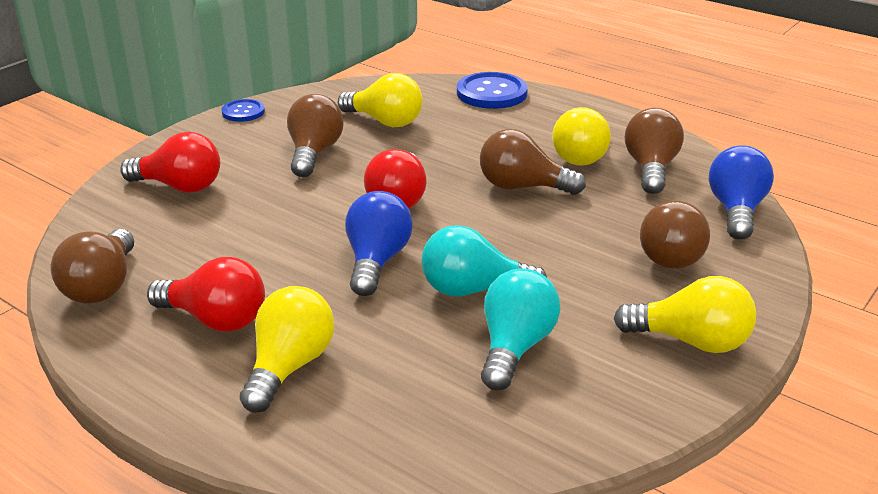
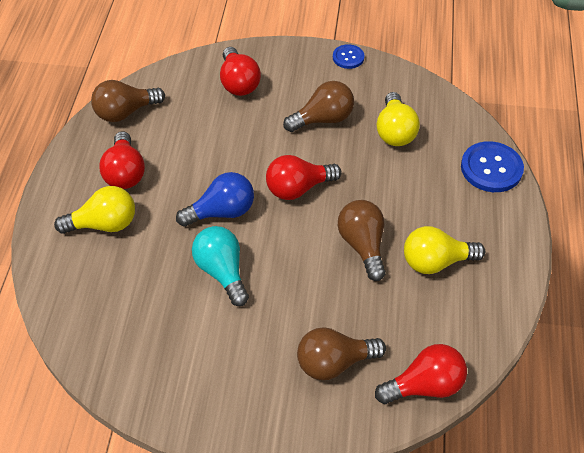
camera: 60 degrees right, 20 degrees up
turquoise light bulb [481,268,561,390] -> none
yellow light bulb [614,276,756,353] -> none
brown light bulb [625,108,684,194] -> none
blue light bulb [709,145,774,240] -> red light bulb [375,344,467,404]

